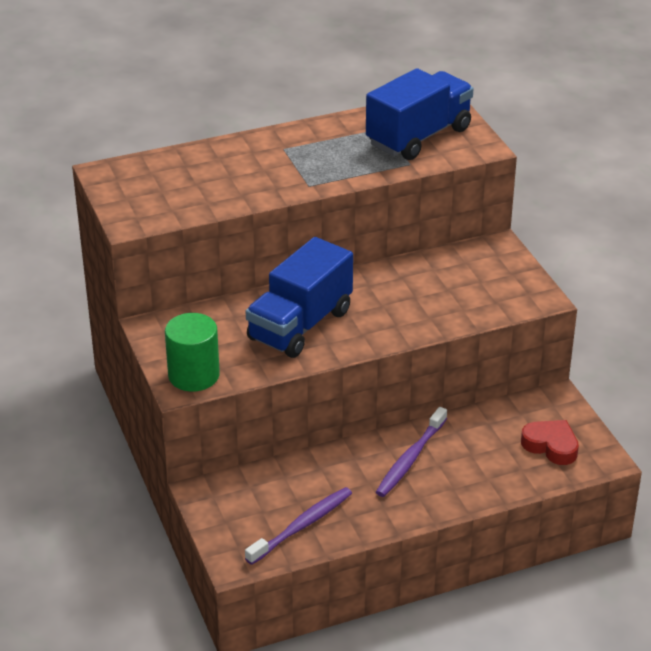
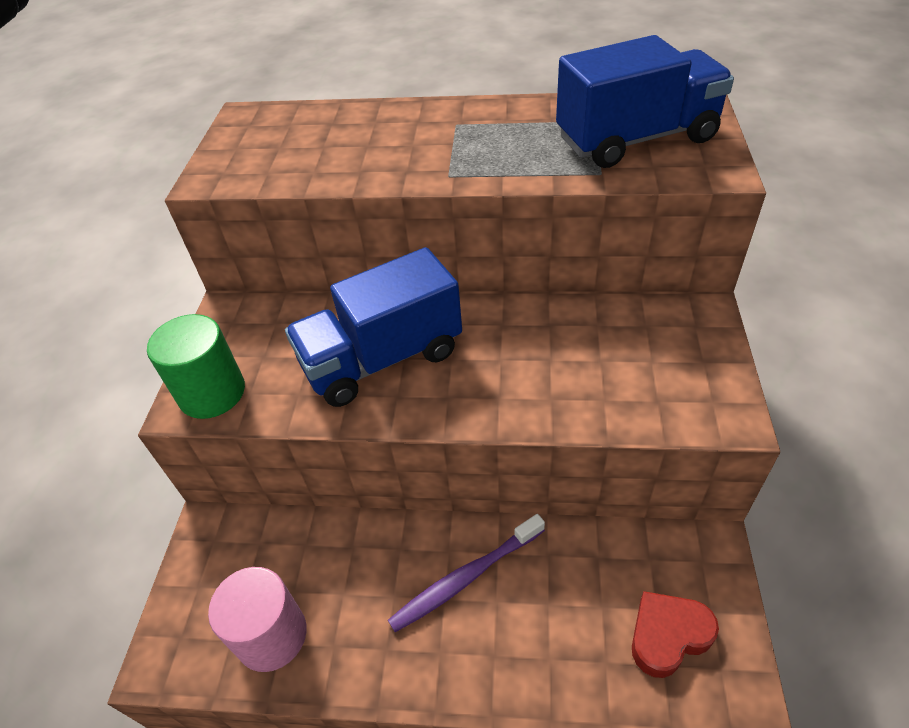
camera: 30 degrees right, 10 degrees up
purple toothbrush [245,487,352,565] -> pink cylinder [208,567,307,672]
red heart [521,420,579,465] -> red heart turned 90 degrees counterclockwise [632,591,719,678]

